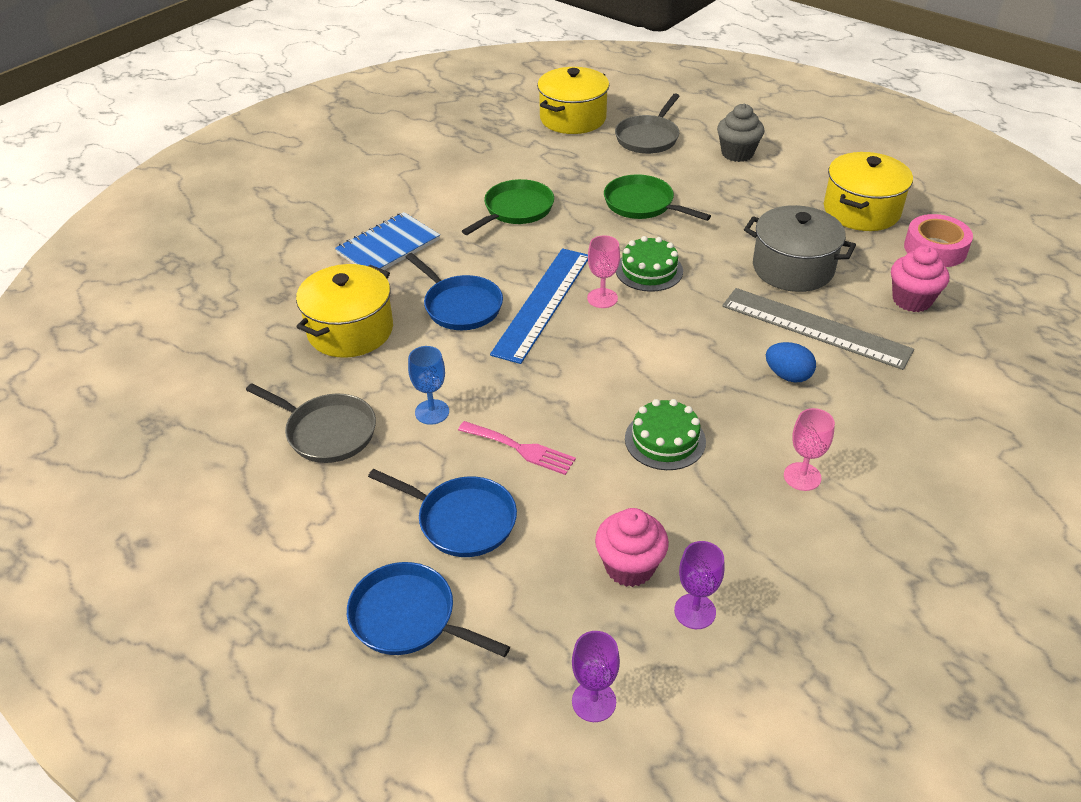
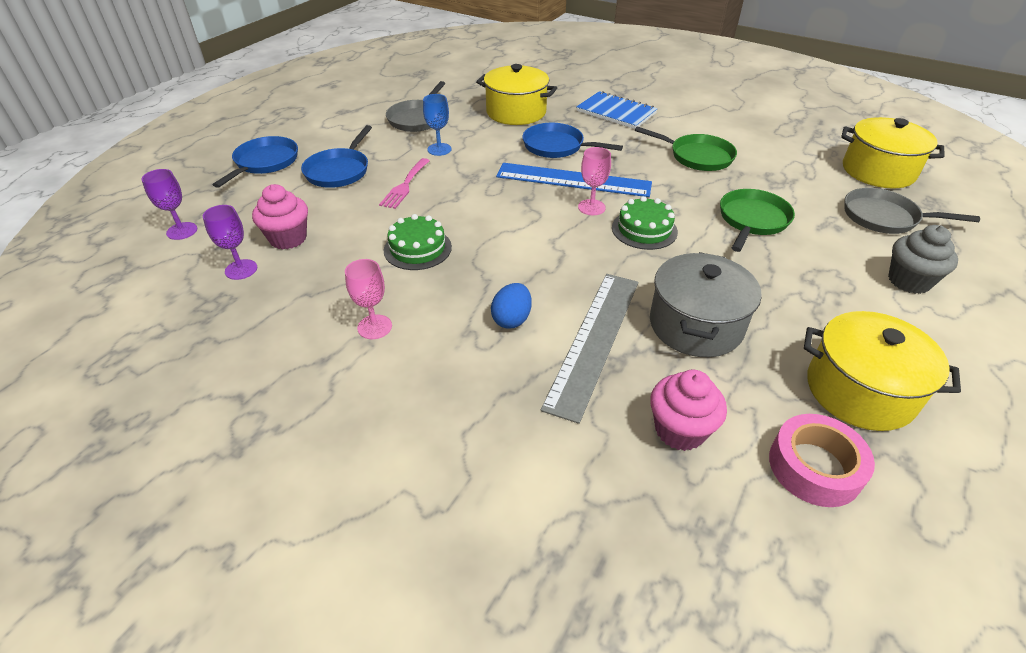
camera: 80 degrees right, 0 degrees up
blue pan [406,253,503,330] -> blue pan turned 75 degrees clockwise [522,123,623,158]

